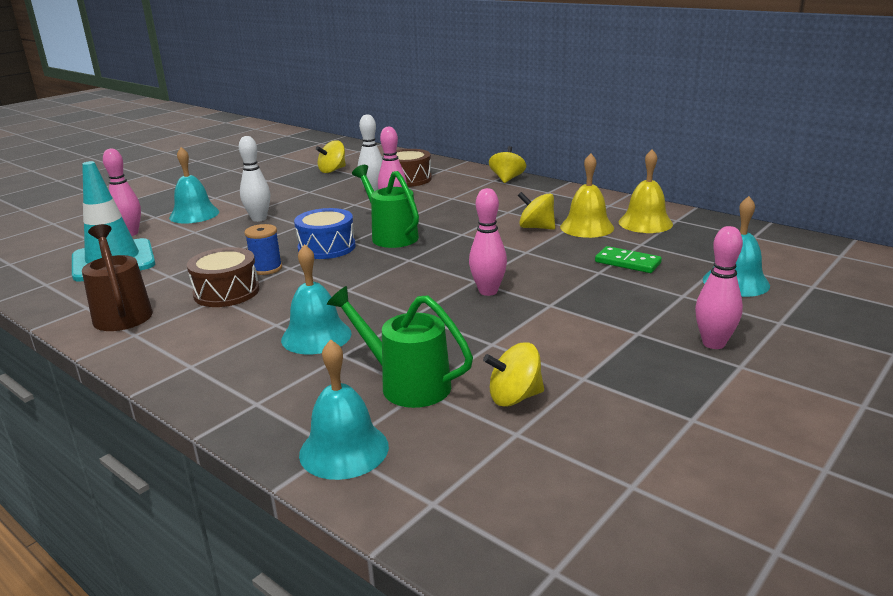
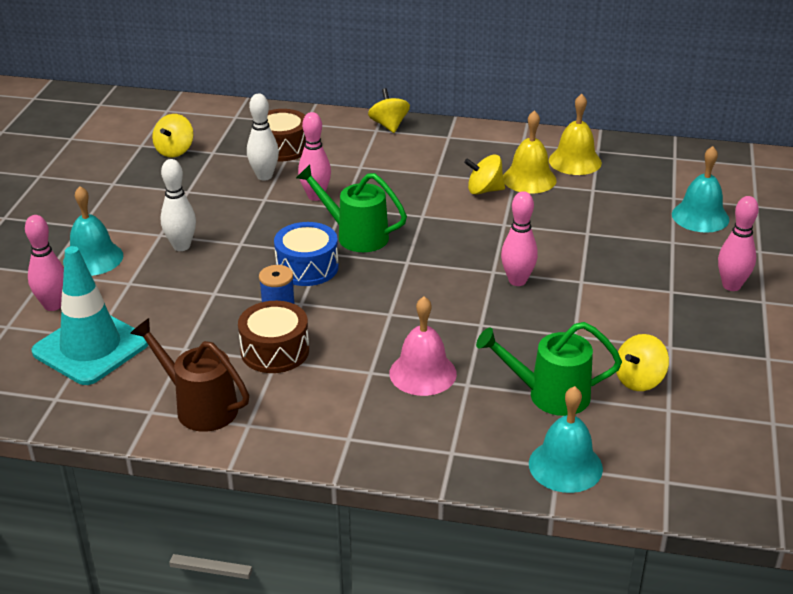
camera: 30 degrees left, 10 degrees up
turquoise bell [281,244,352,354] -> pink bell [389,296,457,396]
green domino [595,246,662,273] -> none

